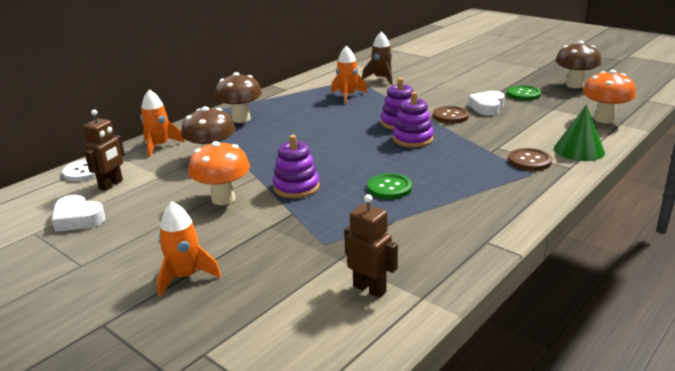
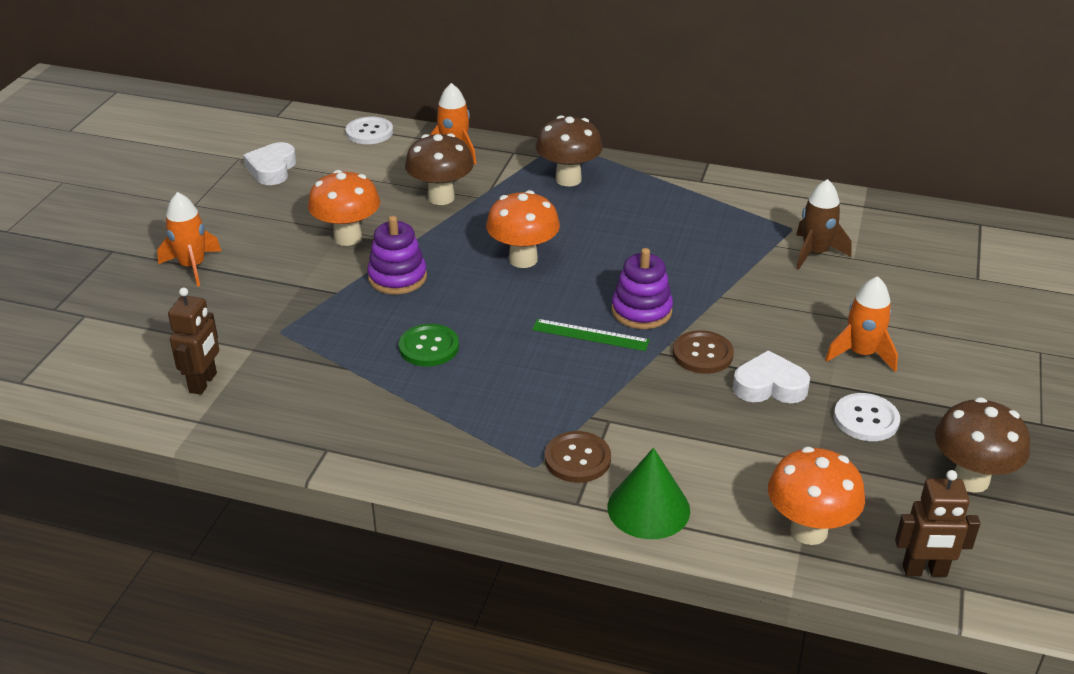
camera: 65 degrees right, 10 degrees up
brown robot [83,110,125,191] -> brown robot moved to [895,470,980,577]
orange rocket [331,46,367,104] -> orange rocket moved to [825,276,898,372]
purple stacking toy [393,92,434,147] -> green ruler [532,319,650,351]
green button [507,85,541,100] -> white button [834,393,900,441]
none -> orange mushroom [486,190,560,268]

